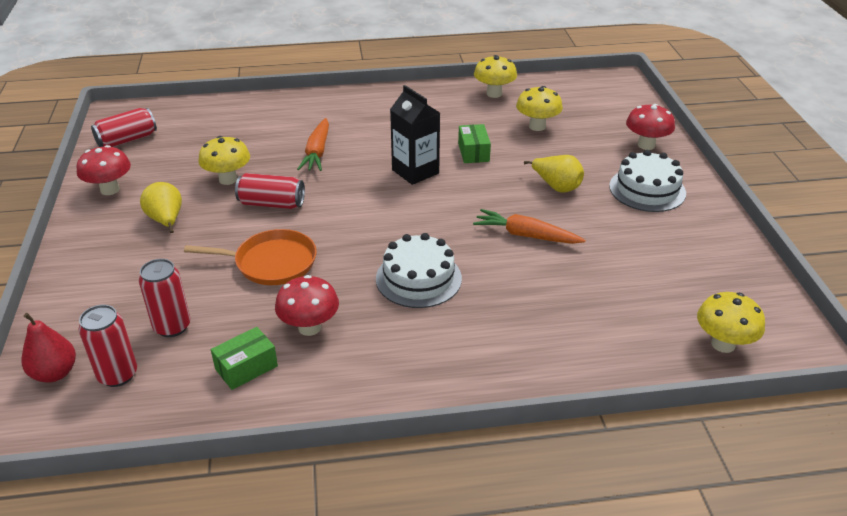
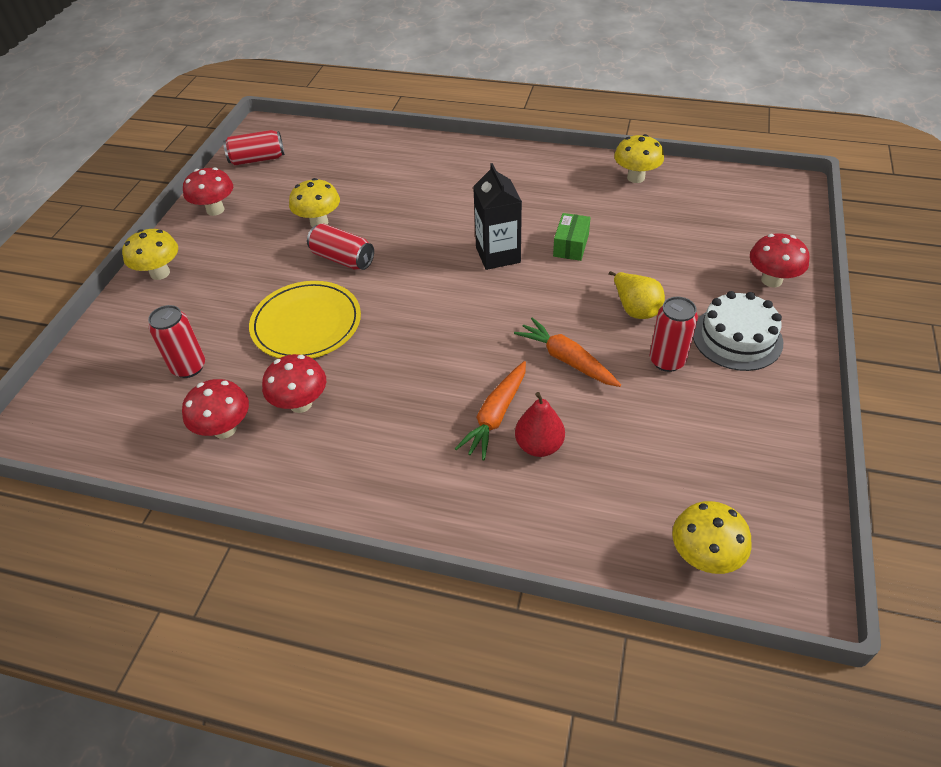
camera: 25 degrees right, 10 degrees up
red pear [21,313,76,383] -> red pear moved to [515,392,565,457]
red can [78,305,137,387] -> red can moved to [650,297,698,372]
yellow pear [140,182,182,233] -> none
orange pan [184,229,317,285] -> yellow plate [249,281,361,358]
green box [211,327,278,390] -> red mushroom [182,379,249,439]
orange carrot [297,118,329,171] -> orange carrot moved to [455,361,526,460]
white cake [376,233,462,308] -> none
yellow mushroom [516,86,563,131] -> yellow mushroom moved to [122,229,178,280]

